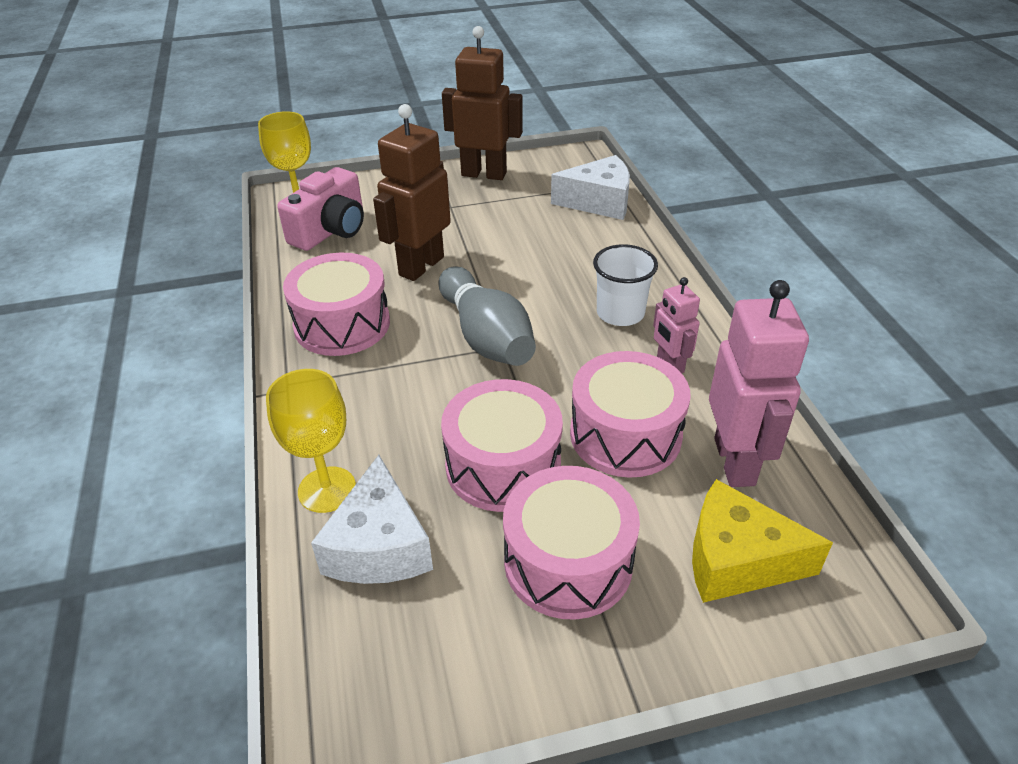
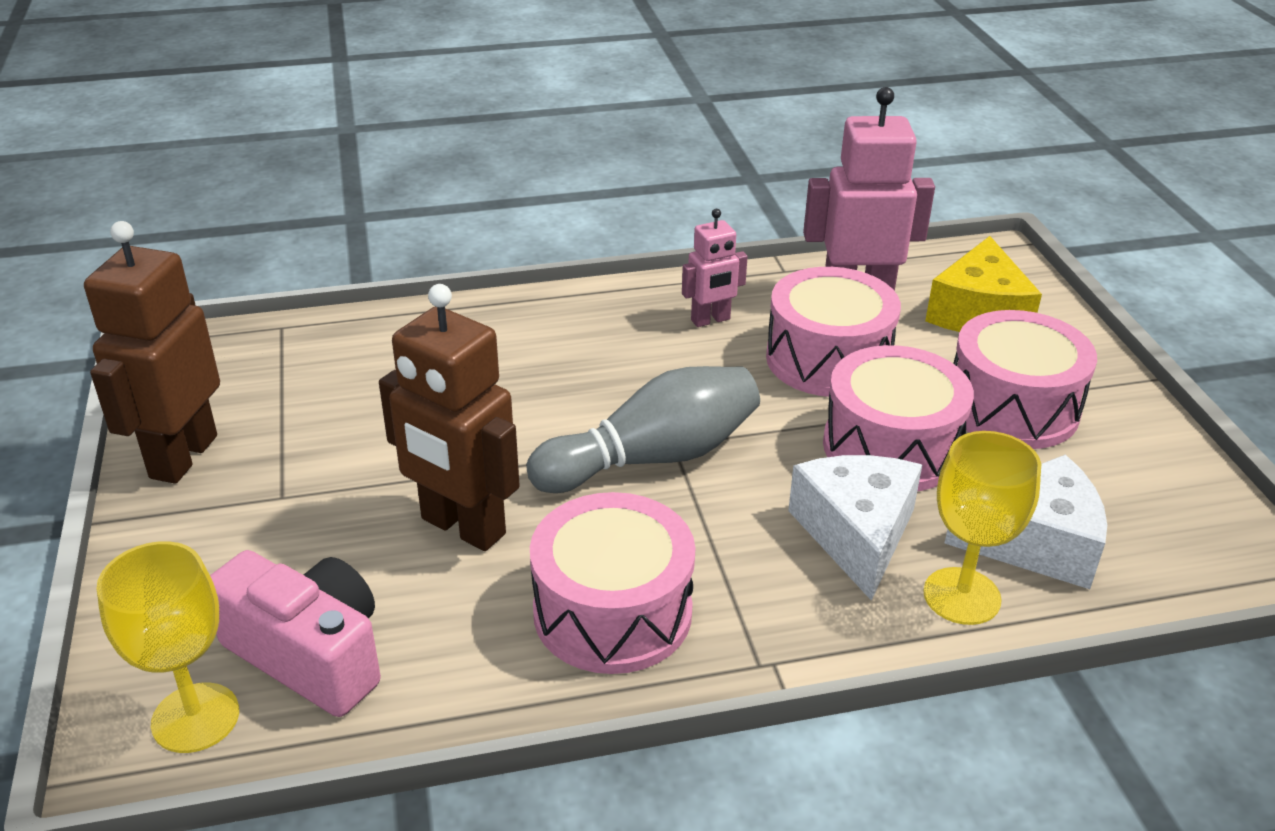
camera: 90 degrees left, 5 degrees down
white cheese [551,155,630,220] -> white cheese moved to [788,455,922,601]
white cup [593,244,658,326] -> none

